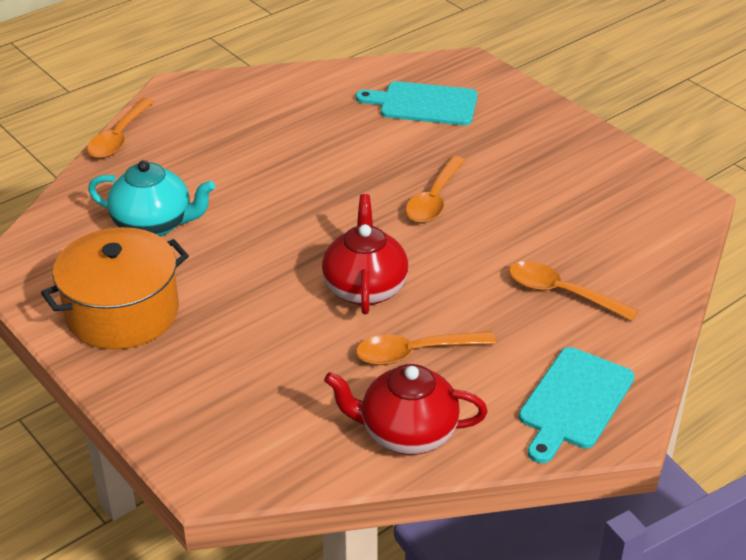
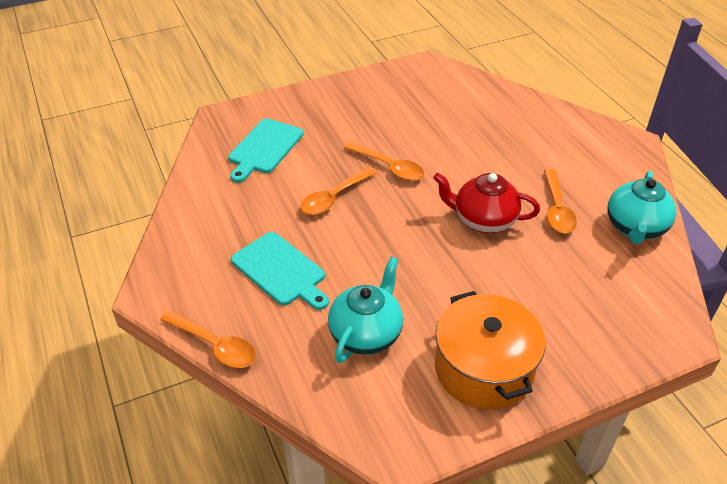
camera: 75 degrees left, 5 degrees up
red teapot [324,364,488,455] -> turquoise teapot [607,171,676,244]
orange spoon [509,261,638,321] -> orange spoon moved to [300,167,377,215]
turquoise cutting board [519,347,635,463] -> turquoise cutting board moved to [231,232,329,310]

